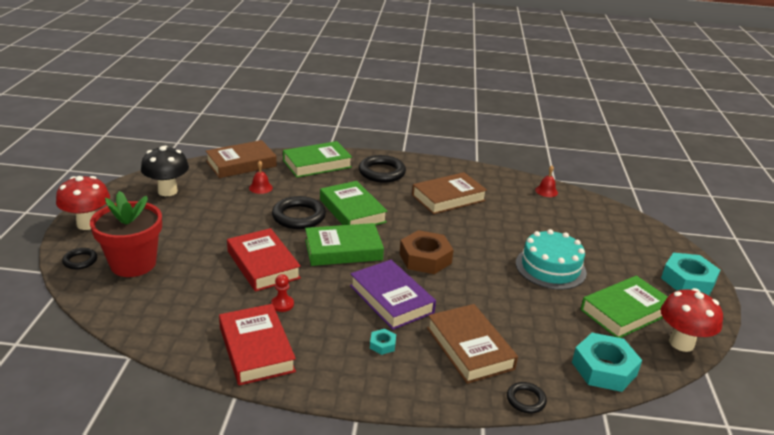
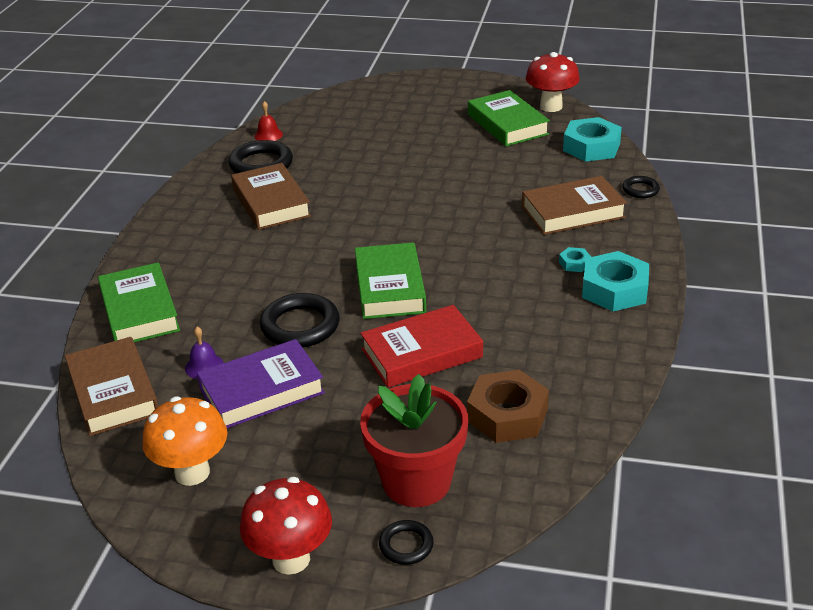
camera: 80 degrees left, 5 degrees up
black mushroom [141,146,189,196] -> orange mushroom [142,396,227,486]
red book [219,304,296,385] -> none
red bell [249,161,273,194] -> purple bell [185,327,224,379]
red pawn [271,274,294,312] -> none
green book [320,181,388,225] -> none
purple book [350,260,436,330] -> purple book moved to [197,339,325,428]
black ring [359,155,406,183] -> black ring moved to [229,140,293,173]
brown nut [399,230,454,274] -> brown nut moved to [467,370,549,443]
turquoise cake [516,229,587,290] -> none
turquoise nut [661,252,720,296] -> turquoise nut moved to [582,251,649,311]

